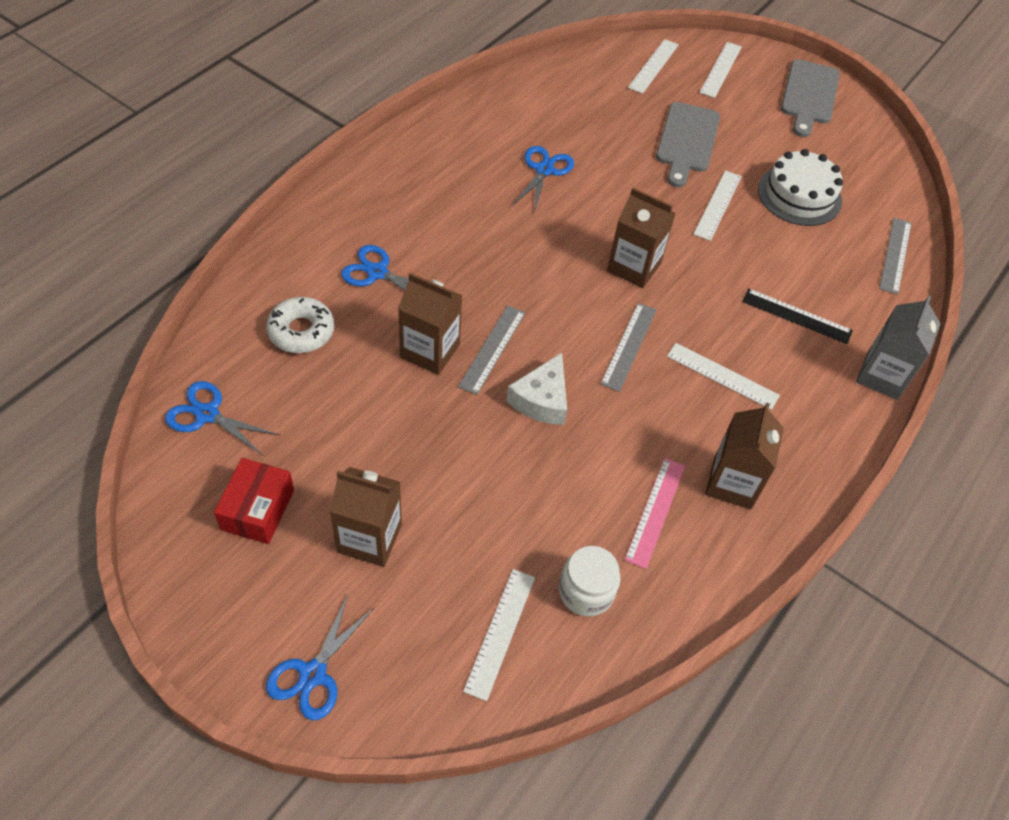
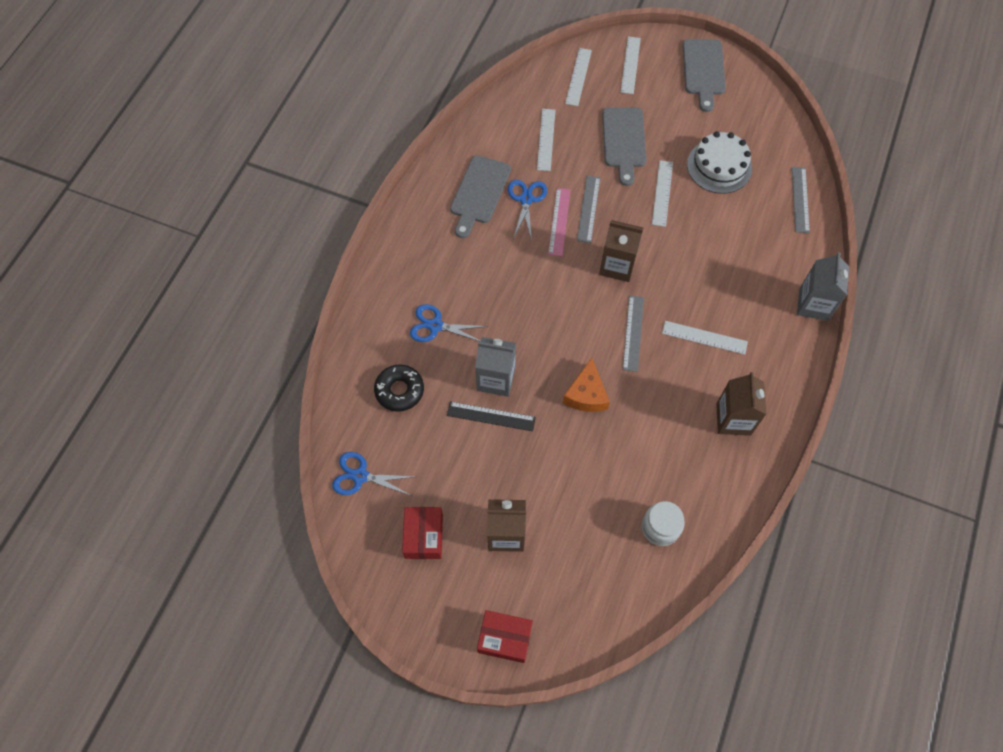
camera: 10 degrees left, 10 degrees up
white donut [266,297,334,353] -> black donut [374,365,424,412]
blue scissors [266,595,375,720] -> red box [477,610,533,663]
brown carton [398,273,463,375] -> grey carton [475,337,516,397]
grey ruler [458,305,525,395] -> grey ruler moved to [577,176,600,243]
white ruler [463,569,535,701] -> white ruler moved to [537,109,555,171]
white cheese [506,353,567,425] -> orange cheese [563,358,610,412]
pink ruler [624,458,685,569] -> pink ruler moved to [548,188,571,256]
black ruler [742,288,853,344] -> black ruler moved to [447,402,536,431]
none -> grey cutting board [450,155,511,238]

